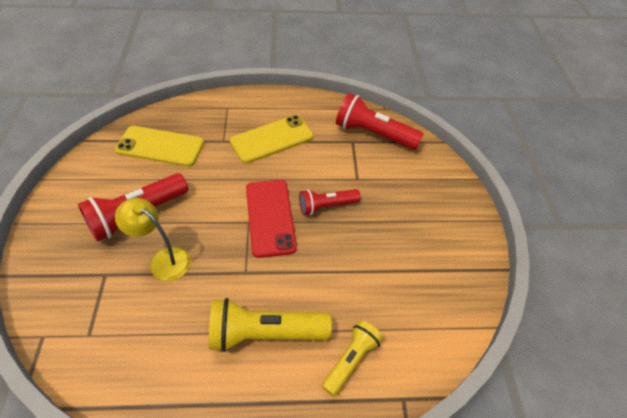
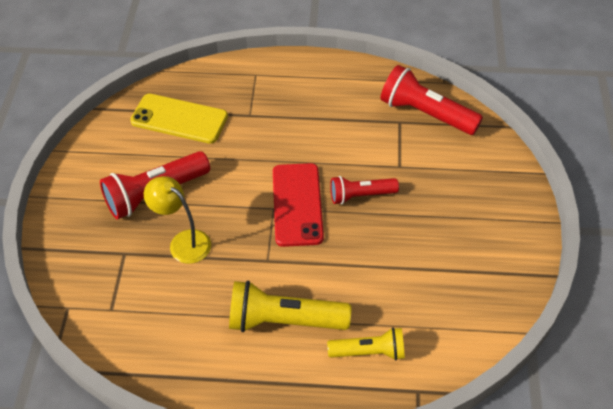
camera: 10 degrees right, 0 degrees up
yellow phone [230,115,314,163] -> none
yellow flashlight [322,320,383,396] -> yellow flashlight turned 45 degrees clockwise [327,327,405,360]

